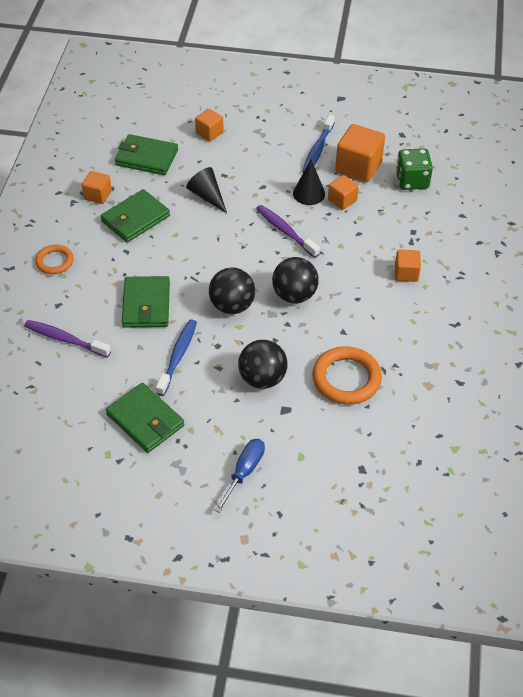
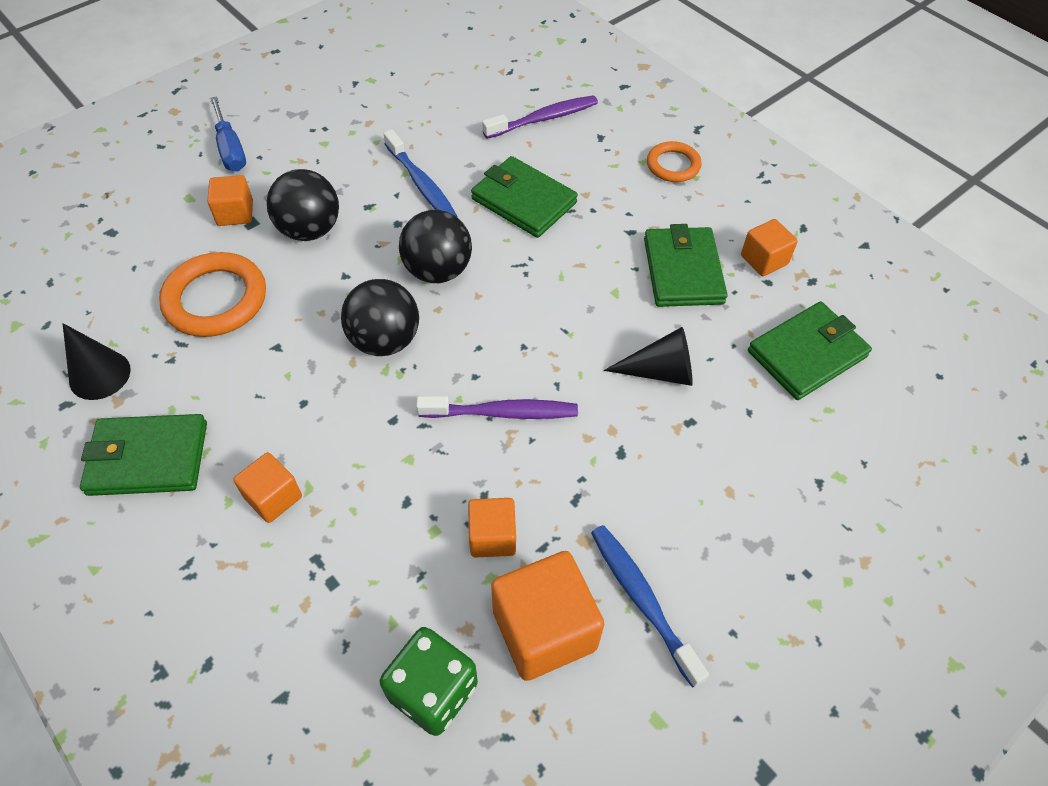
camera: 130 degrees right, 5 degrees up
green wallet [106,383,184,453] -> green wallet moved to [80,414,207,496]
orange cube [195,109,224,141] -> orange cube moved to [207,175,253,226]
black cone [293,159,325,205] -> black cone moved to [62,323,131,400]

